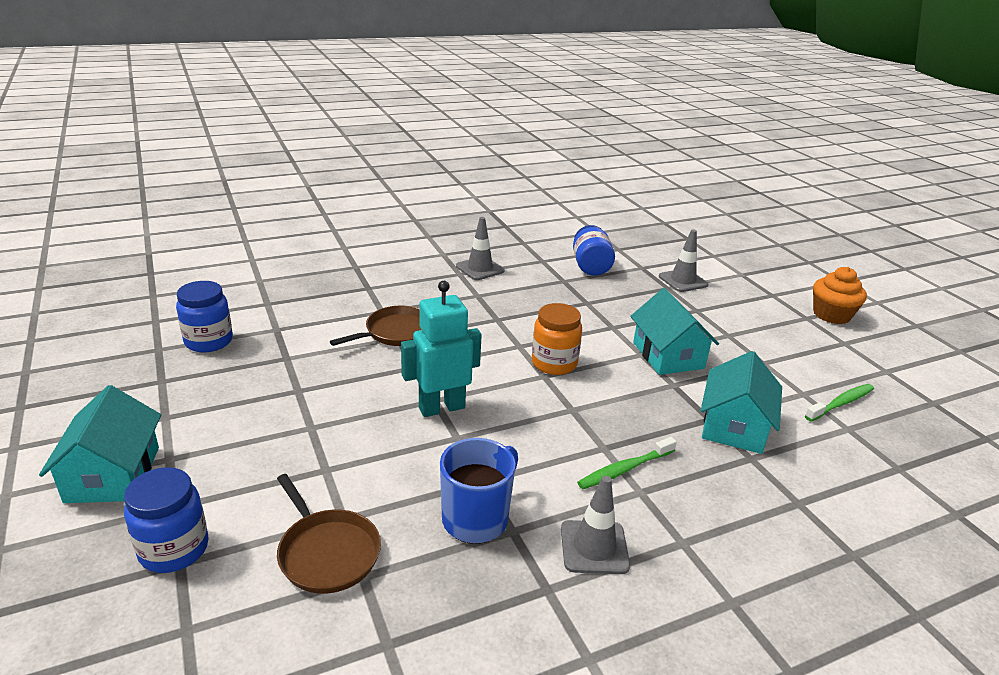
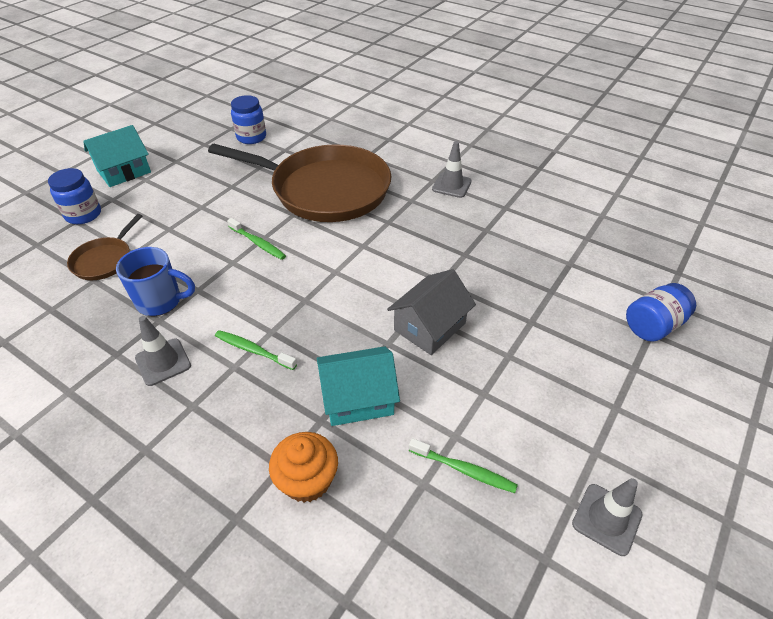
camera: 60 degrees right, 15 degrees up
brown pan [330,306,421,346] -> brown pan [208,144,391,222], size x2.29
turquoise robot [401,281,482,417] -> green toothbrush [227,218,286,260]
orange jar [532,303,582,375] -> none
blue jar [573,225,615,276] -> blue jar moved to [626,283,696,342]
turquoise house [630,288,719,375] -> grey house [387,269,476,355]
grey traffic cone [659,229,708,292] -> grey traffic cone moved to [572,478,643,556]
orange cupcake [813,267,867,324] -> orange cupcake moved to [269,432,338,503]

